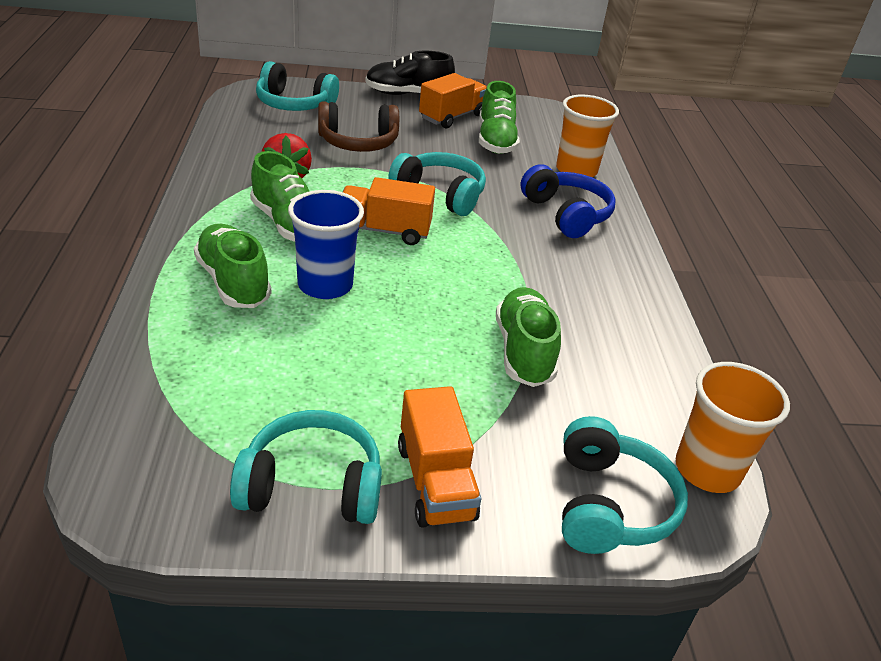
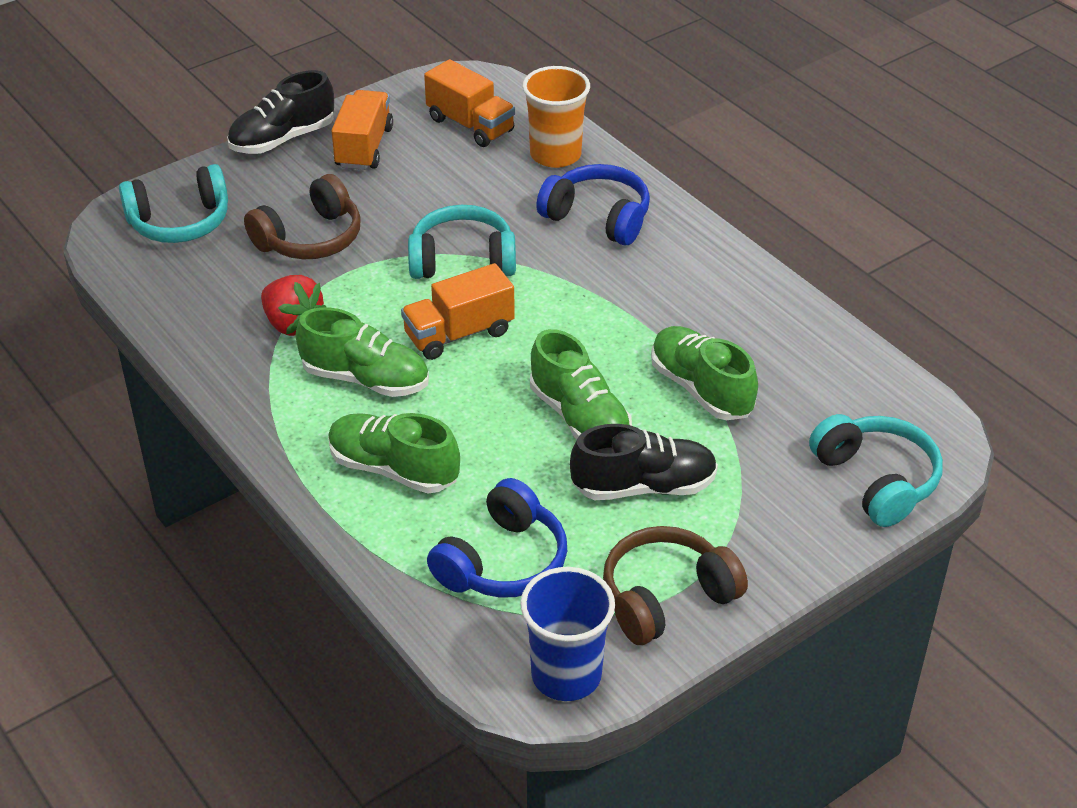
camera: 30 degrees left, 5 degrees up
turquoise headphones [230,410,382,524] -> brown headphones [603,526,748,645]
blue cup [288,190,364,299] -> blue cup moved to [520,567,615,701]
orange truck [398,386,481,528] -> orange truck moved to [424,59,515,147]
green shoe [479,81,520,154] -> green shoe moved to [530,329,632,439]
orange cup [676,362,790,493] -> none
none -> blue headphones [427,478,567,598]
none -> black shoe [570,424,718,500]

